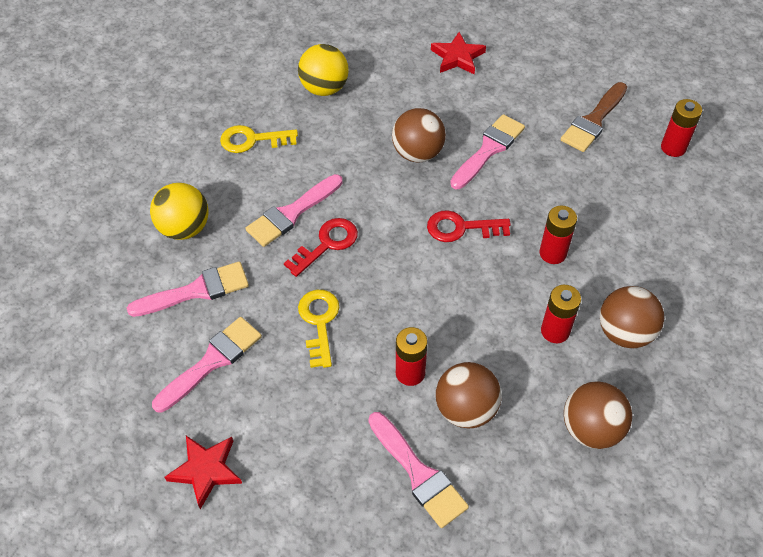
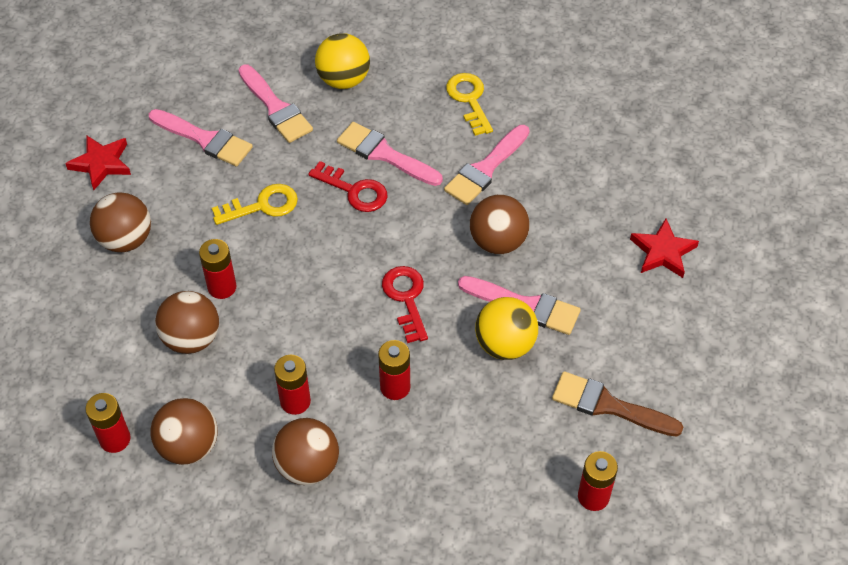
camera: 75 degrees right, 0 degrees up
yellow ball [298,44,349,96] -> yellow ball moved to [475,297,538,360]
pink brush [368,412,469,528] -> pink brush moved to [444,125,530,205]
none -> red battery [85,393,131,453]
none -> brown ball [90,192,151,252]

